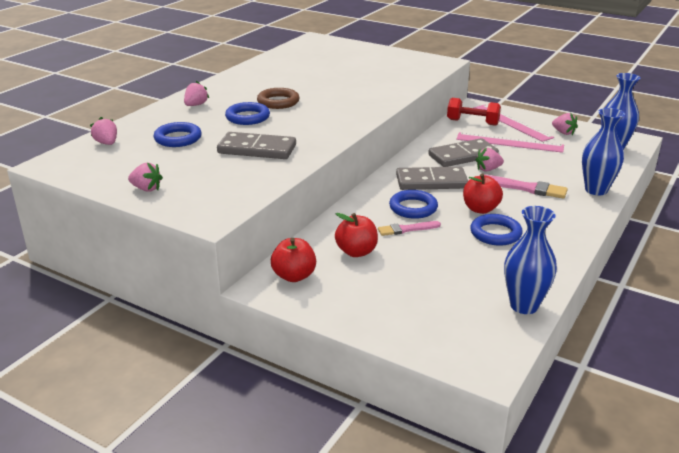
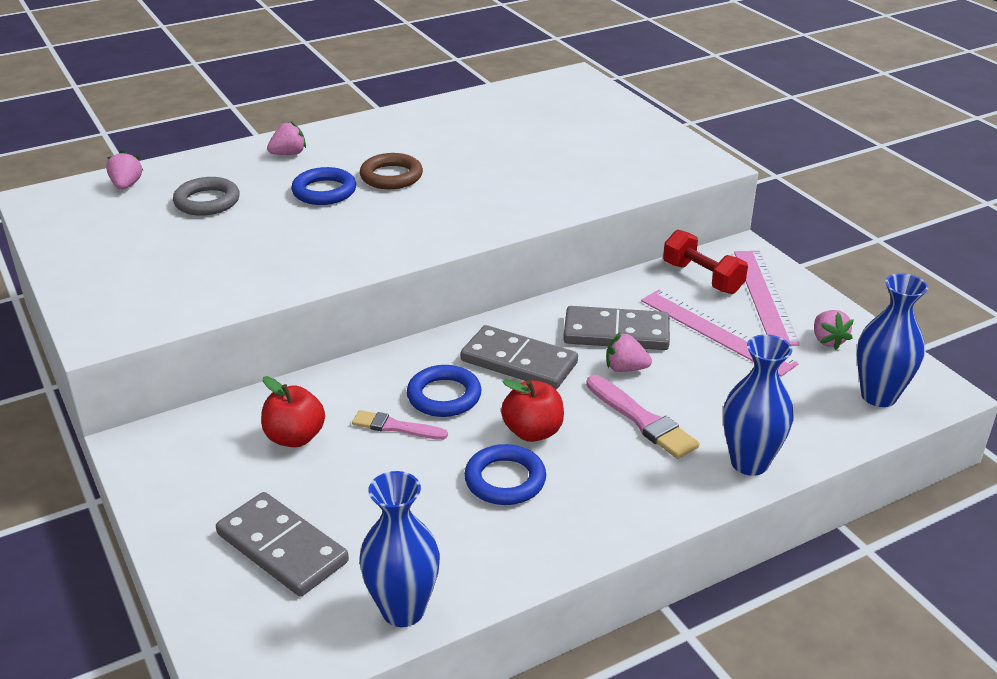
camera: 30 degrees right, 5 degrees up
pink strawberry [128,163,163,192] -> none
blue ring [154,122,202,147] -> grey ring [173,177,240,216]
grey domino [217,132,296,159] -> grey domino moved to [216,492,349,597]
red apple [271,238,316,282] -> none

